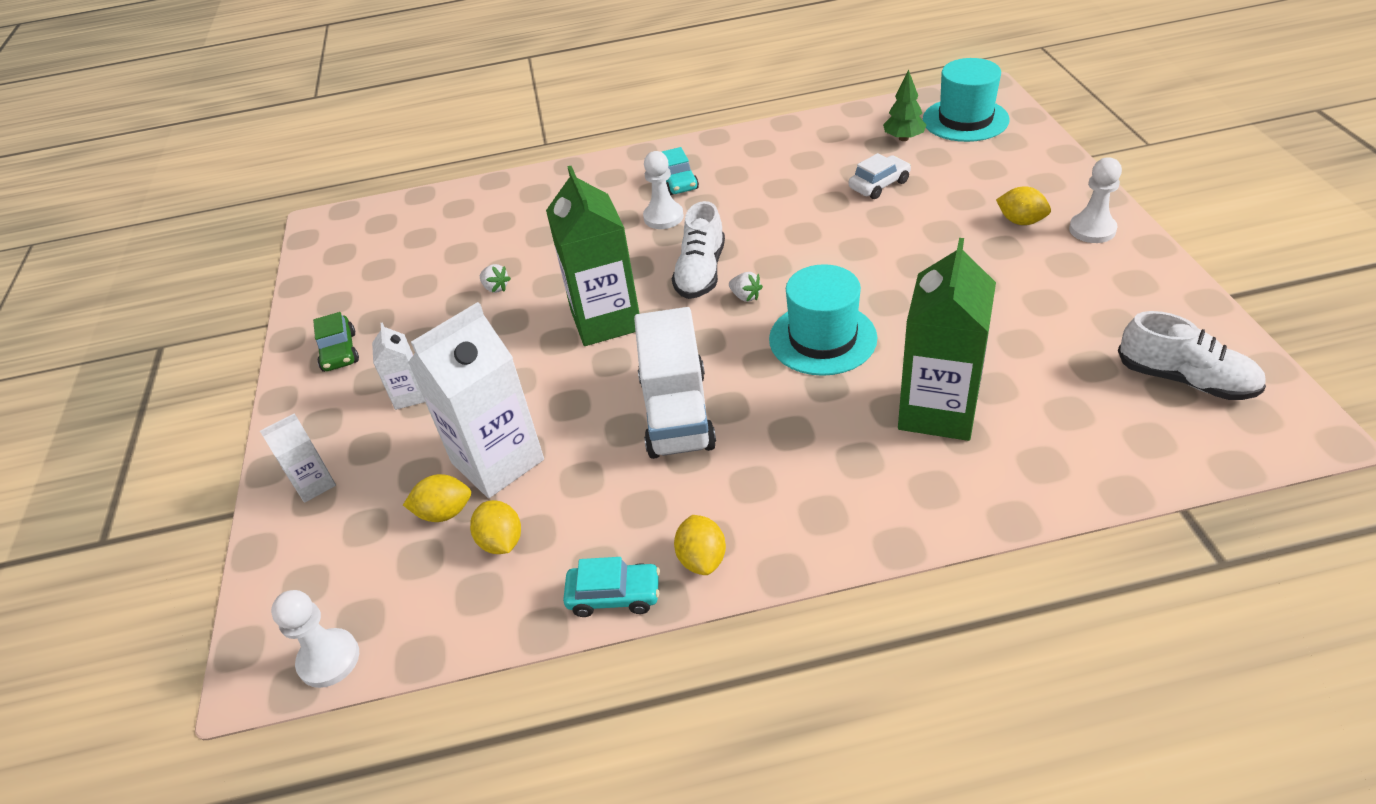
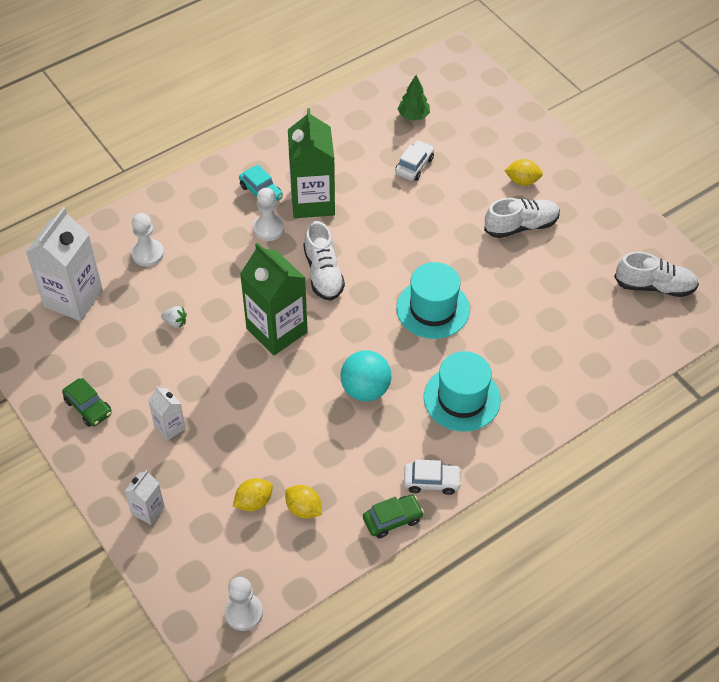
camera: 30 degrees left, 10 degrees up
white carton [408,302,544,498] -> white carton moved to [26,207,103,321]
turquoise car [563,557,660,617] -> green car [363,495,424,538]
white truck [634,307,716,459] -> turquoise ball [341,350,391,401]
yellow lemon [674,515,726,575] -> white car [404,459,462,495]
white strawberry [729,272,763,302] -> none
green carton [898,238,996,441] -> green carton moved to [288,108,335,218]
turquoise hat [923,58,1010,142] -> turquoise hat moved to [424,351,501,432]
white pawn [1069,157,1122,243] -> white pawn moved to [131,213,164,267]
none -> white shoe [484,198,560,238]

